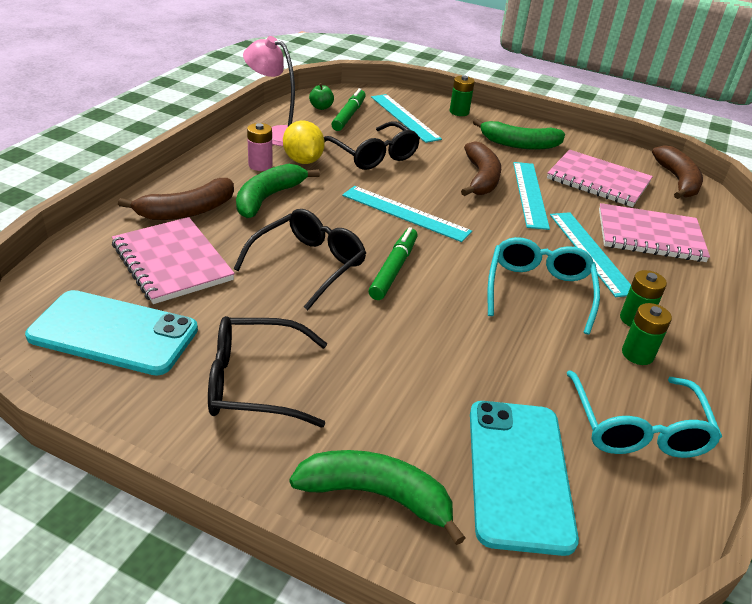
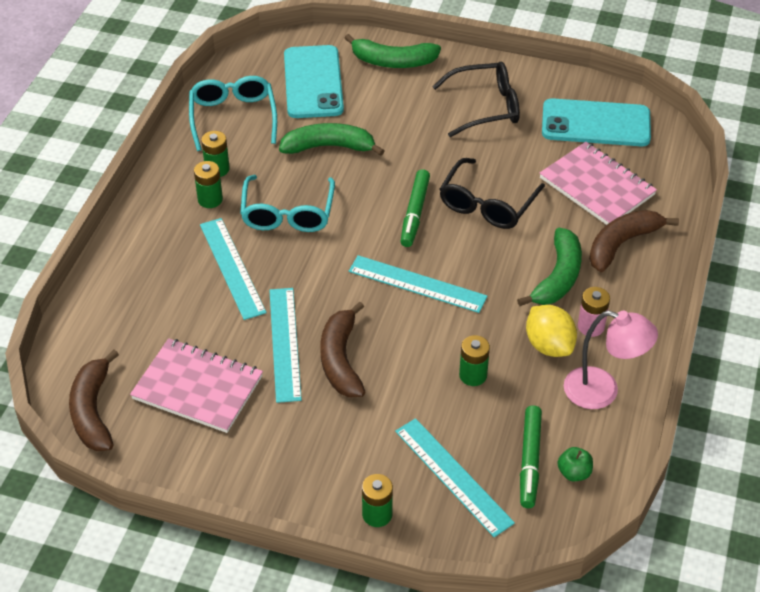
camera: 175 degrees right, 10 degrees up
black glasses [324,122,420,170] -> green battery [459,335,490,386]
green banana [473,119,565,150] -> green banana moved to [279,123,384,156]
pink notebook [599,203,710,262] -> none

